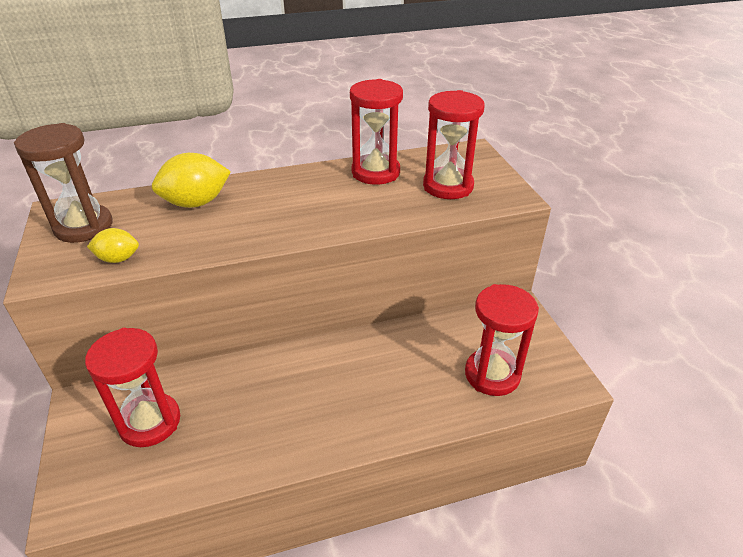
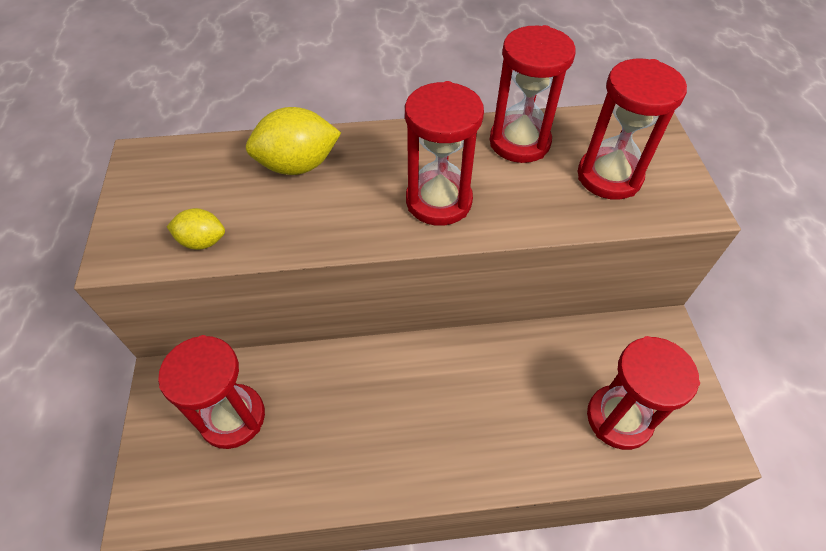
camera: 10 degrees right, 15 degrees up
brown hourglass [14,123,113,243] -> none
none -> red hourglass [405,81,484,226]

